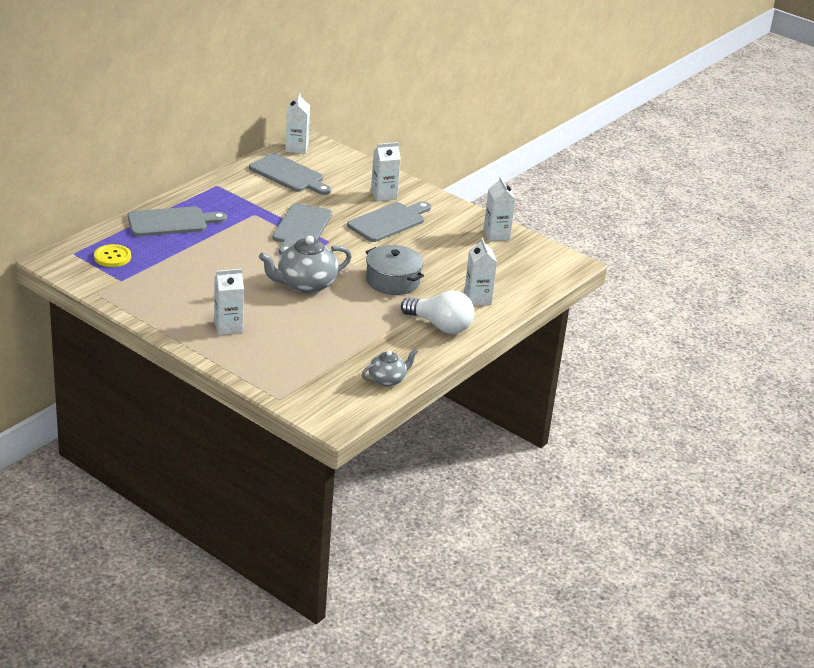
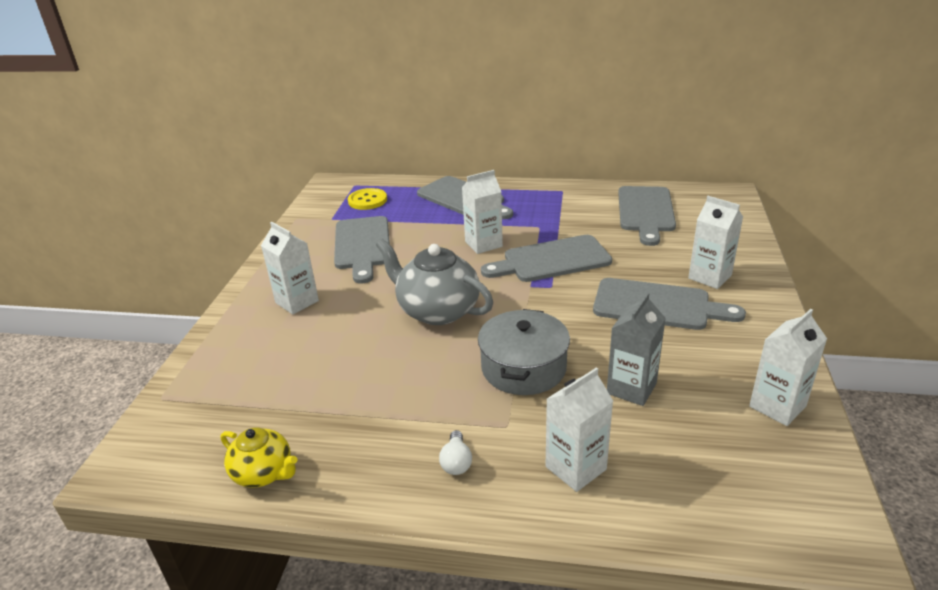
camera: 65 degrees right, 0 degrees up
white carton [285,93,310,154] -> white carton moved to [462,170,503,254]
grey teapot [362,349,418,387] -> yellow teapot [221,428,298,488]
white light bulb [401,291,474,334] -> white light bulb [439,430,472,475], size x0.43
none -> grey cutting board [334,216,390,283]
none -> grey carton [607,292,666,406]

